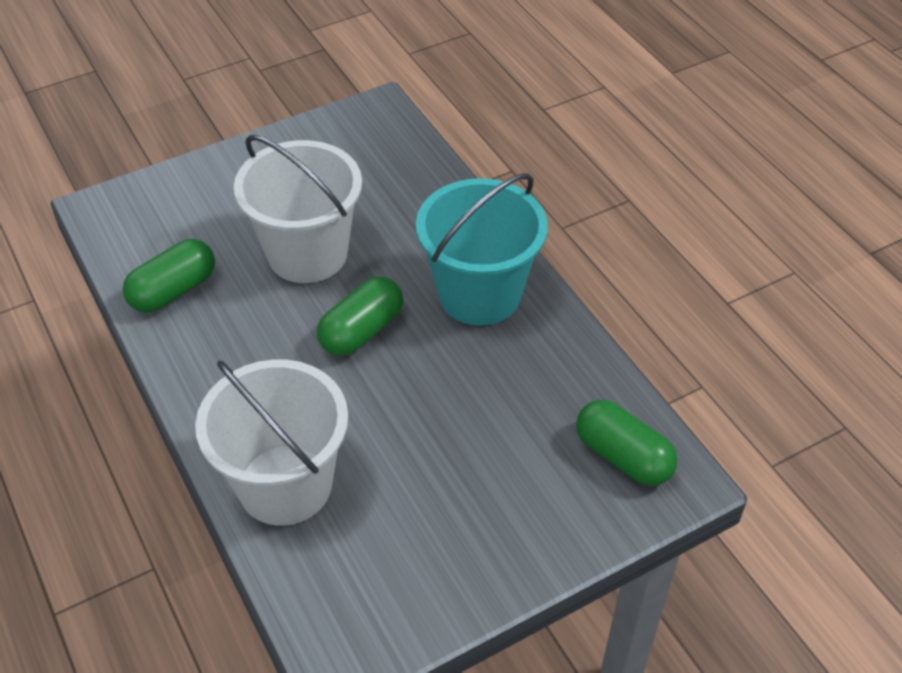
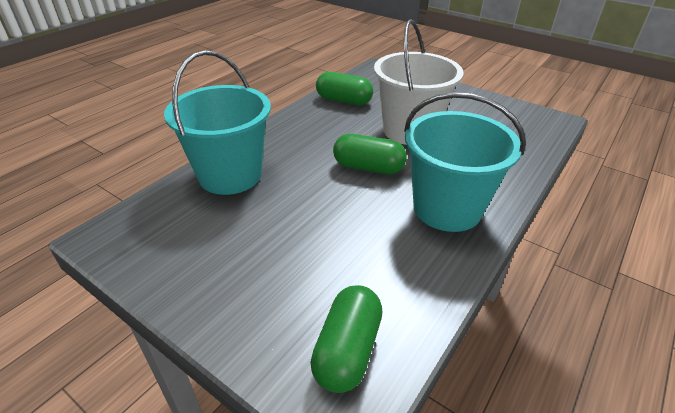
camera: 65 degrees right, 10 degrees down
white bucket [195,359,348,526] -> turquoise bucket [164,50,271,195]

